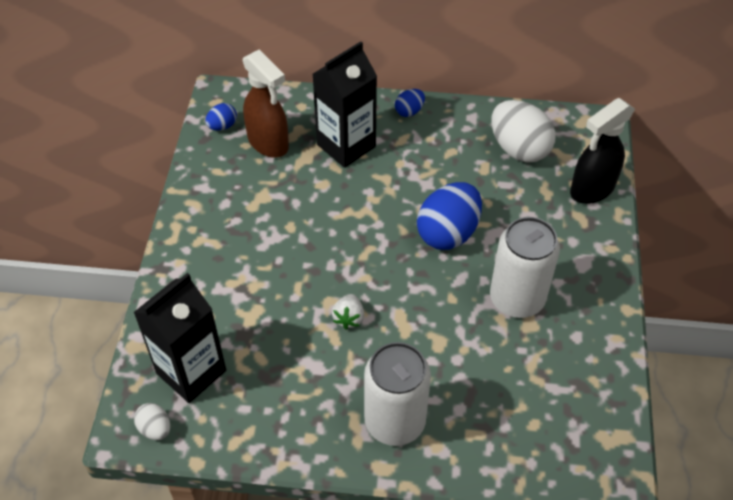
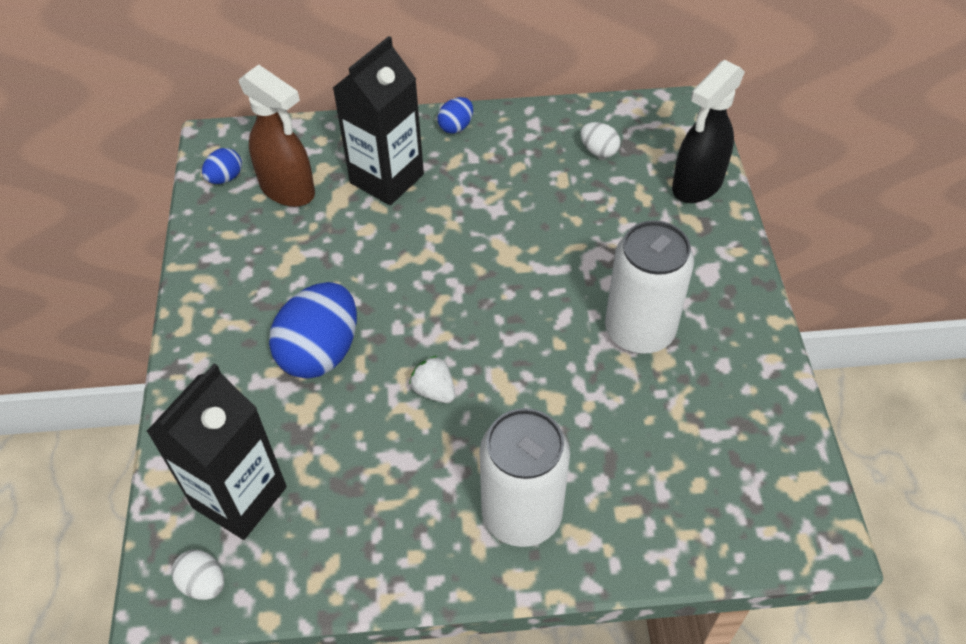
camera: 10 degrees left, 0 degrees up
white strawberry [332,294,364,329] -> white strawberry turned 135 degrees clockwise [409,355,455,403]
blue egg [417,182,482,250] -> blue egg moved to [269,282,357,379]
white egg [492,100,556,163] -> white egg [580,122,620,158], size x0.49

